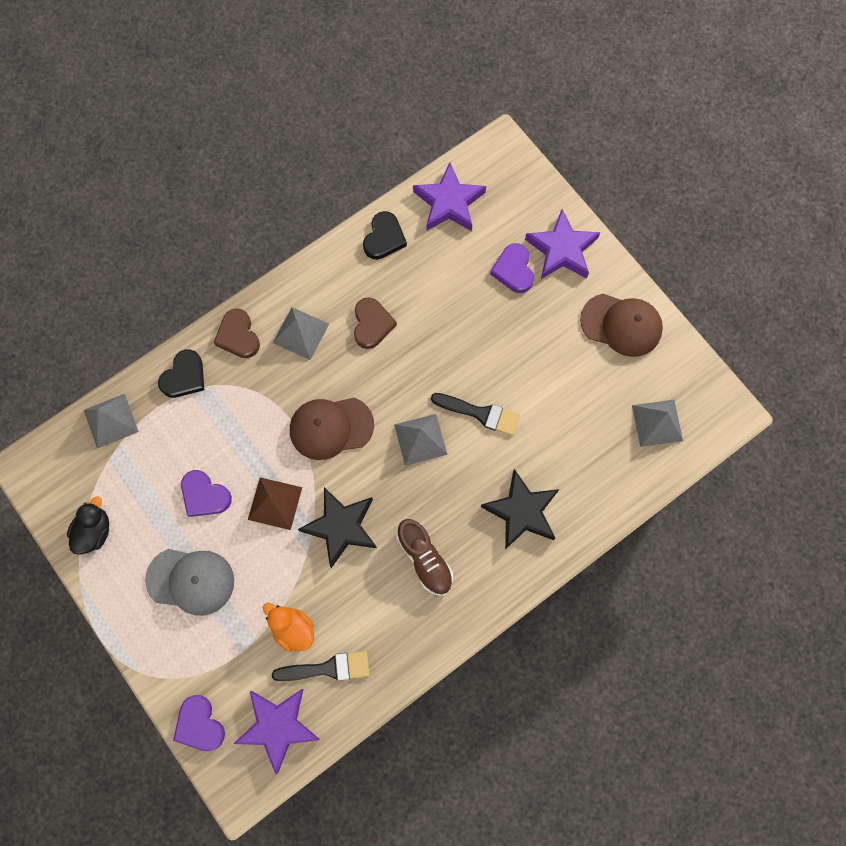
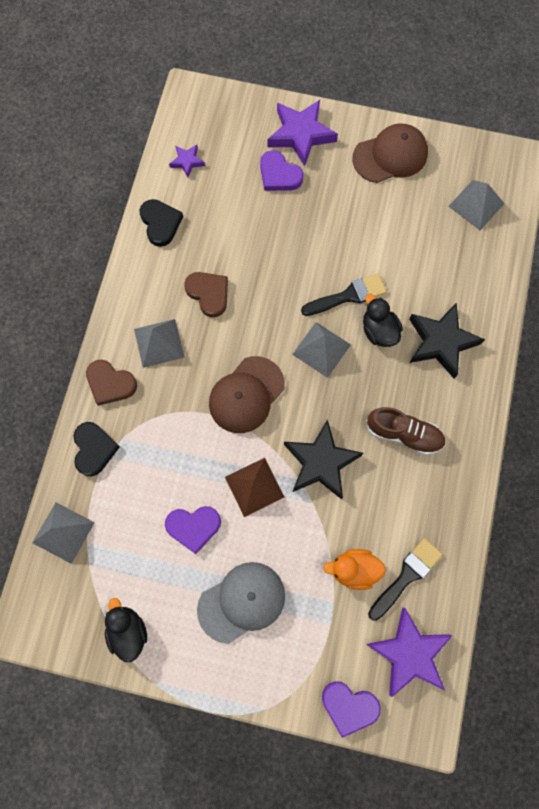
camera: 40 degrees left, 0 degrees up
purple star [413,162,486,231] -> purple star [169,145,205,177], size x0.50
none -> black duck [363,294,403,347]

